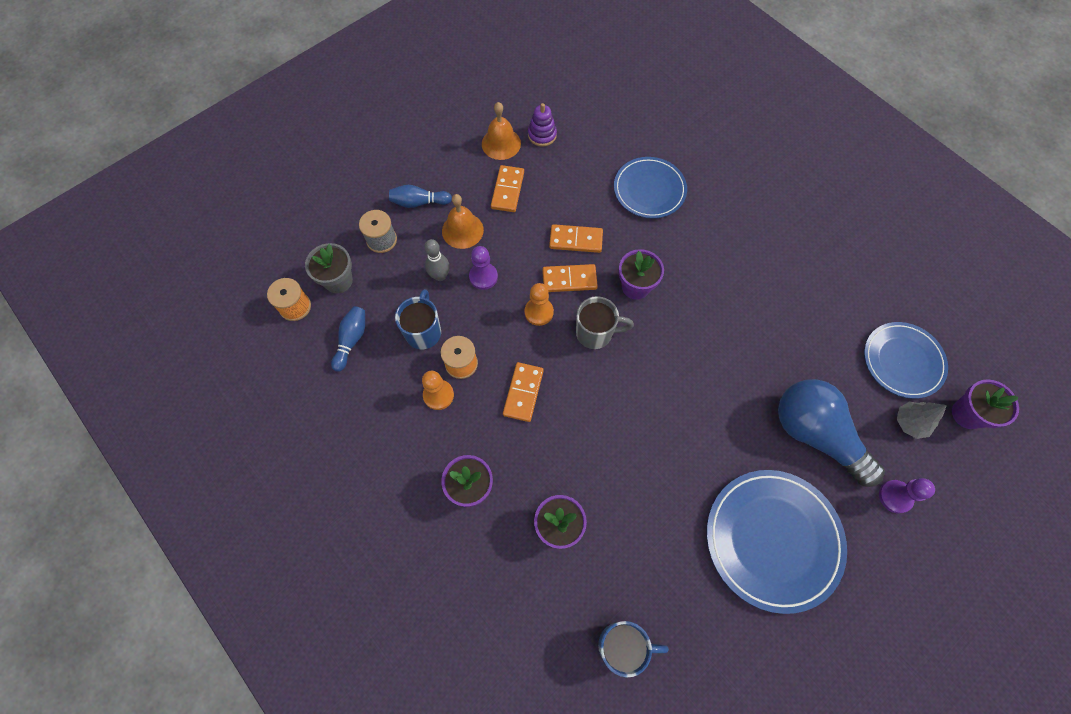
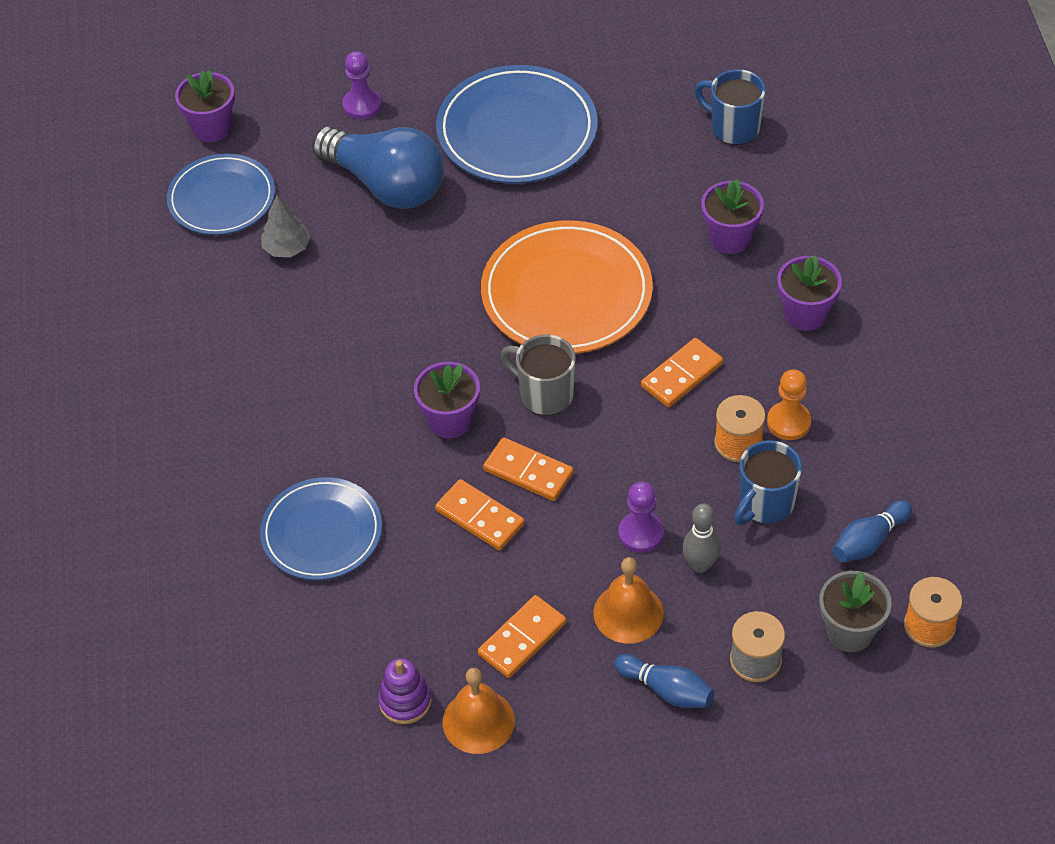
camera: 145 degrees left, 15 degrees down
orange pawn [524,283,554,326] -> none
blue light bulb [778,379,885,487] -> blue light bulb turned 45 degrees counterclockwise [312,126,444,209]
grey tree [897,401,947,439] -> grey tree moved to [261,195,311,257]
none -> orange plate [481,220,653,354]

